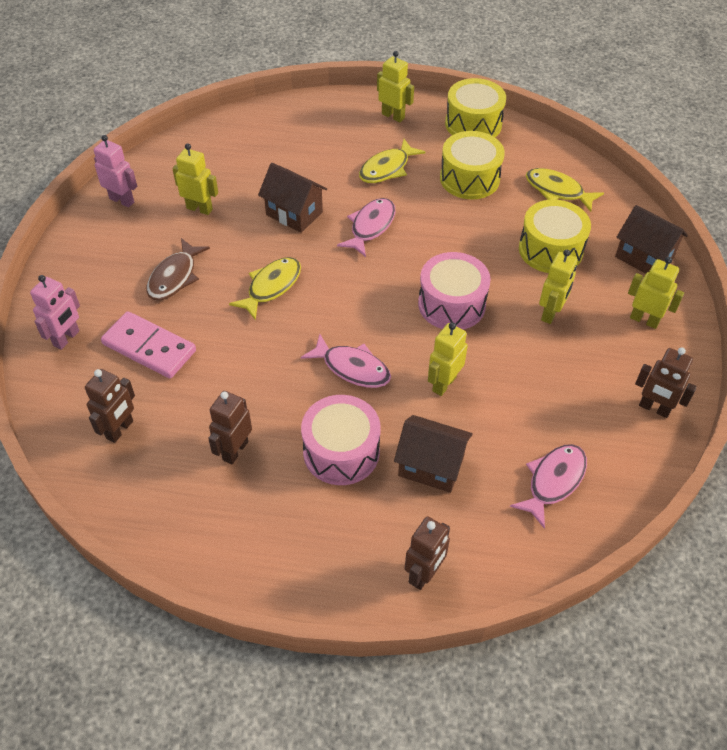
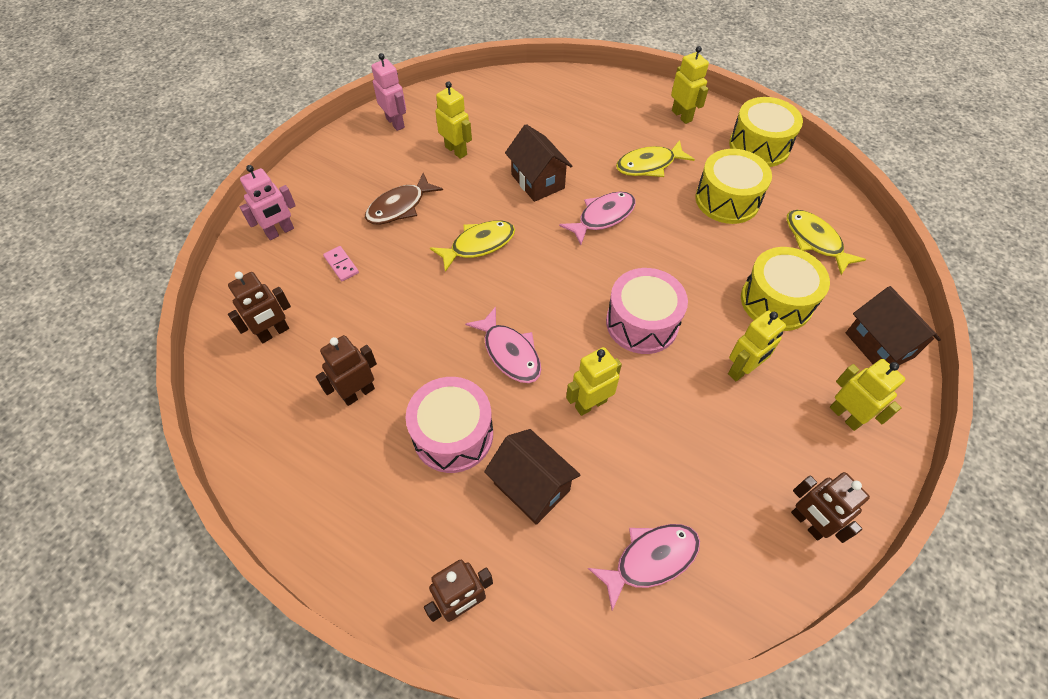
camera: 25 degrees right, 5 degrees up
pink domino [101,311,196,378] -> pink domino [323,246,359,281], size x0.47

